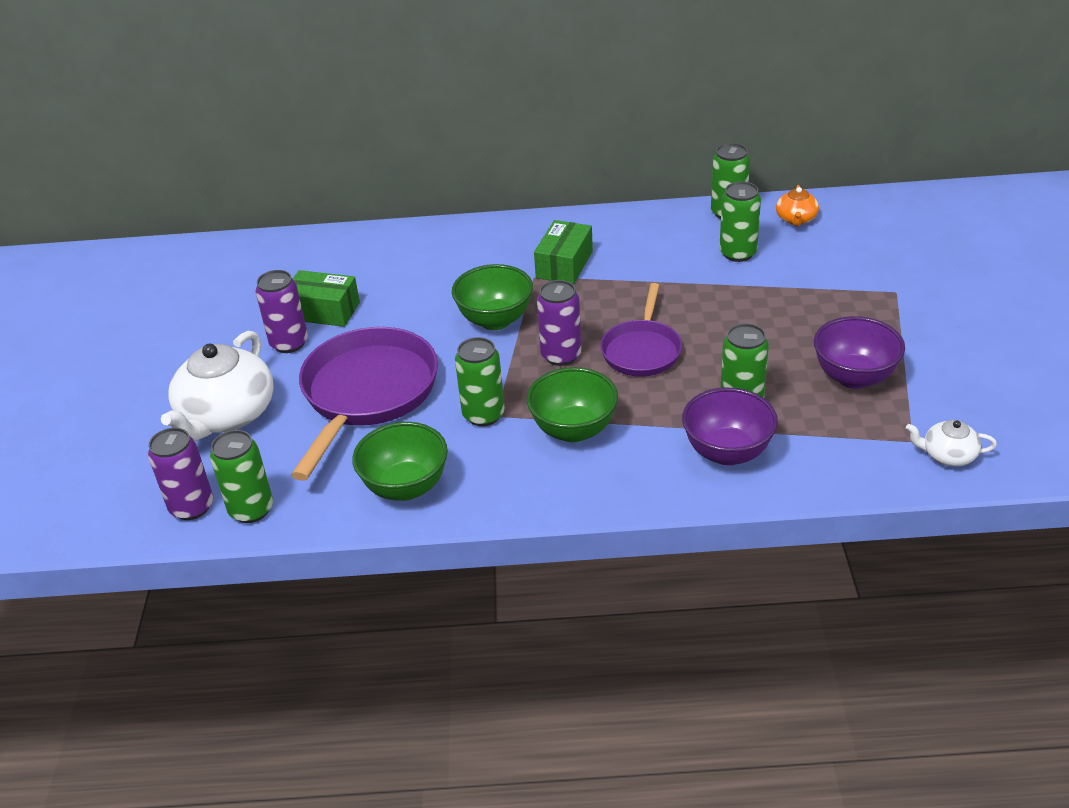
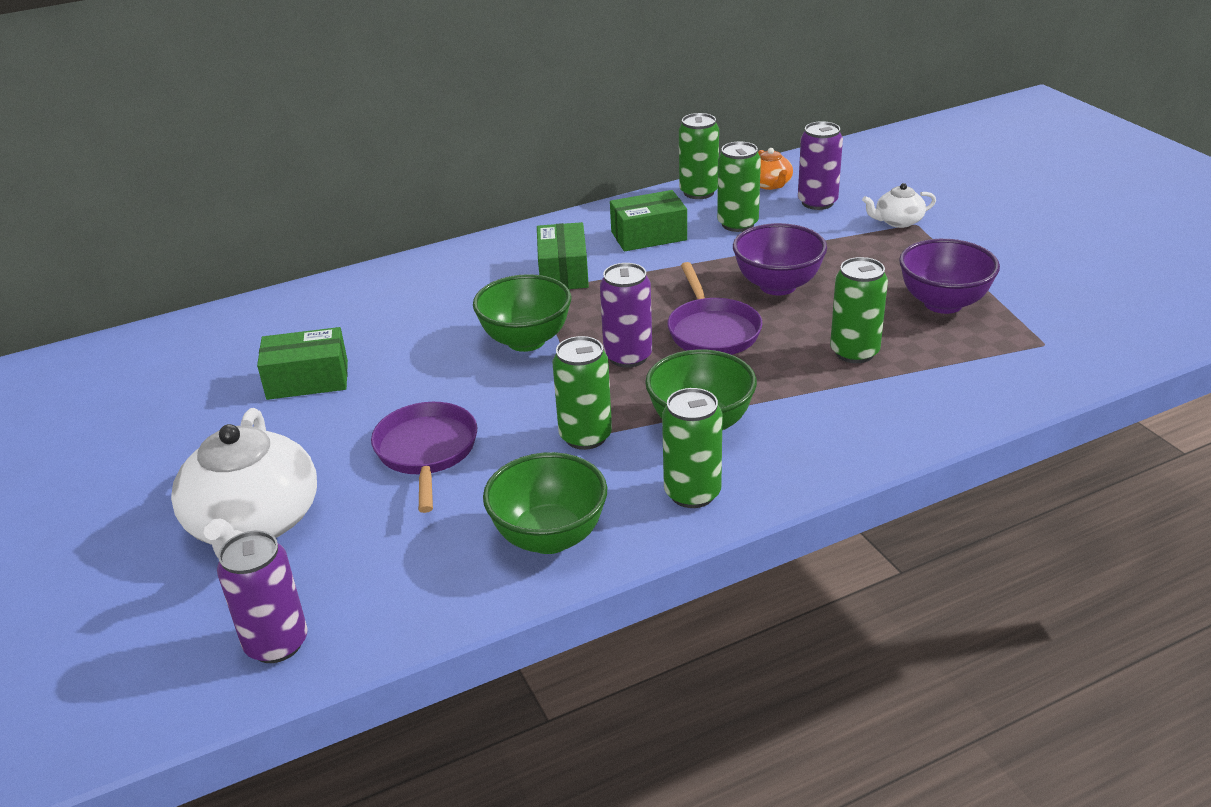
camera: 25 degrees left, 5 degrees down
green can [210,430,273,523] -> green can moved to [662,388,723,508]
purple can [256,270,308,353] -> purple can moved to [798,121,843,210]
purple pan [291,327,438,481] -> purple pan [371,402,477,513], size x0.59
purple bowl [682,388,778,465] -> purple bowl moved to [733,223,827,295]
white teapot [906,420,997,466] -> white teapot moved to [862,183,936,228]
none -> green box [610,190,687,251]

